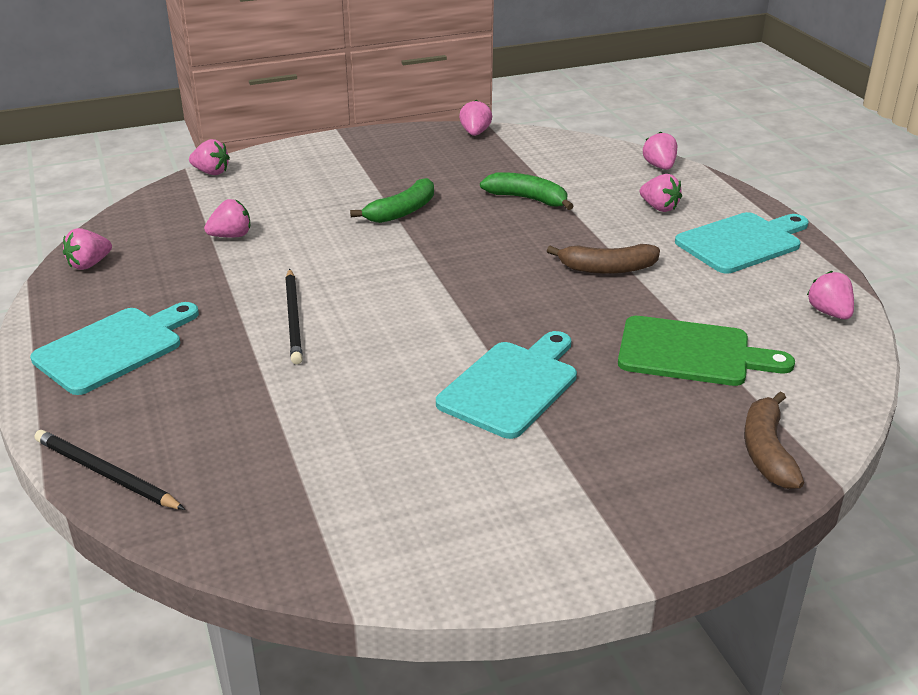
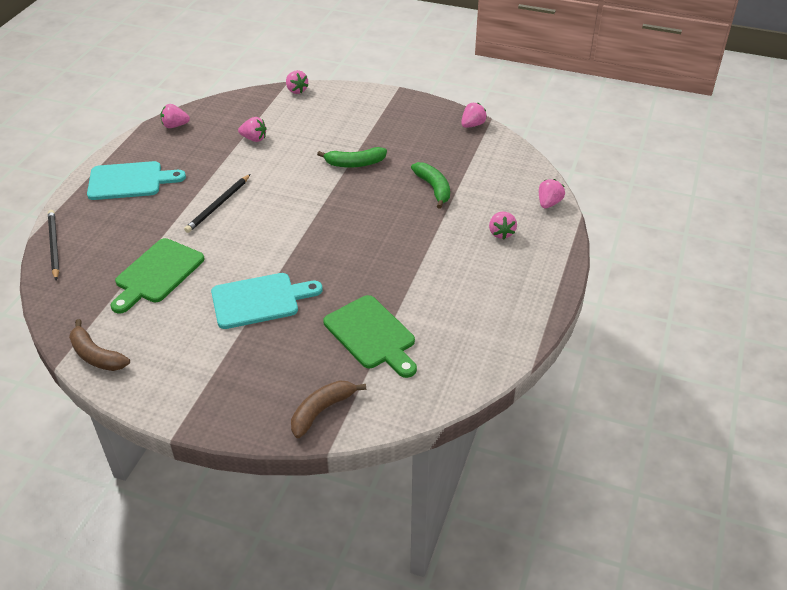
camera: 40 degrees right, 10 degrees up
brown banana [547,244,660,274] -> brown banana moved to [69,319,130,371]
turquoise cutting board [675,212,809,274] -> none
pink strawberry [807,271,854,319] -> none
none -> green cutting board [110,238,204,314]

